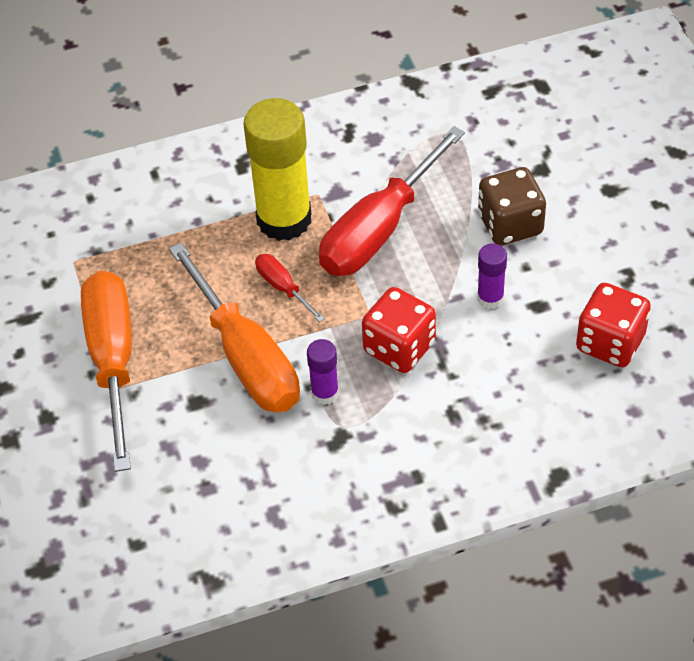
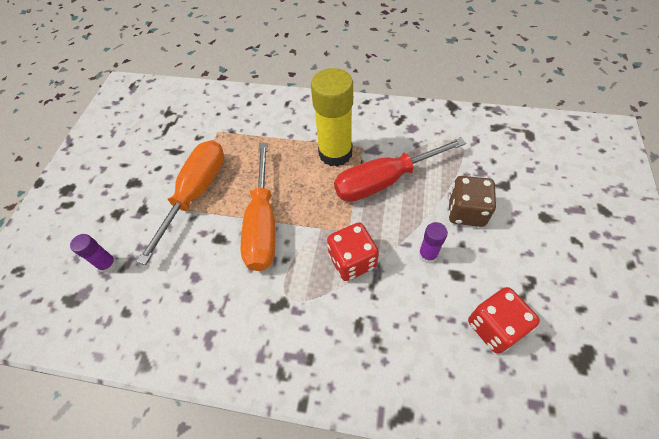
camera: 30 degrees right, 5 degrees up
red screwdriver [255,254,325,322] -> none
purple glue stick [307,339,339,405] -> purple glue stick moved to [70,234,117,273]

